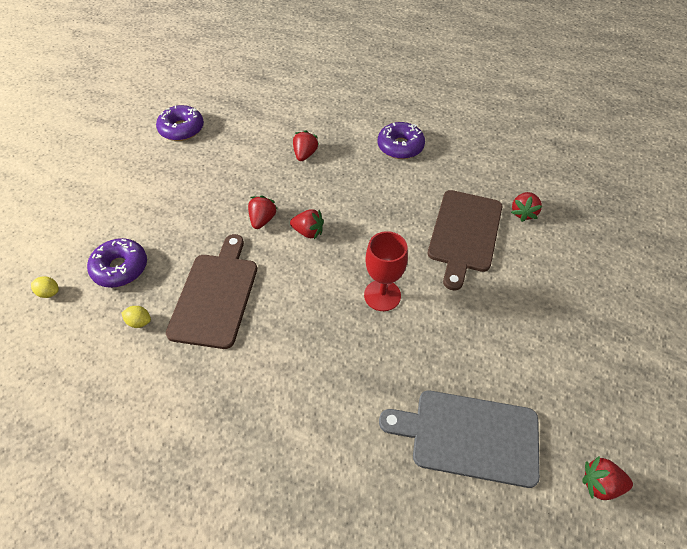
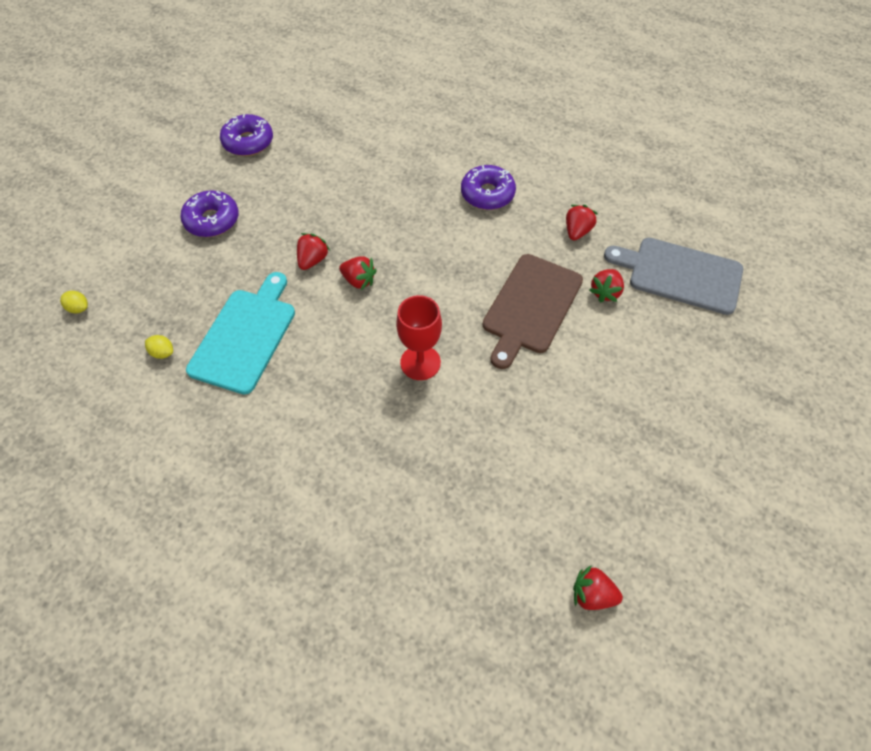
camera: 10 degrees right, 5 degrees up
purple donut [87,238,147,288] -> purple donut moved to [180,190,239,237]
brown cutting board [166,234,257,349] -> turquoise cutting board [186,272,295,394]
red strawberry [293,130,319,161] -> red strawberry moved to [566,205,598,241]
grey cutting board [379,391,540,488] -> grey cutting board moved to [604,238,743,315]

